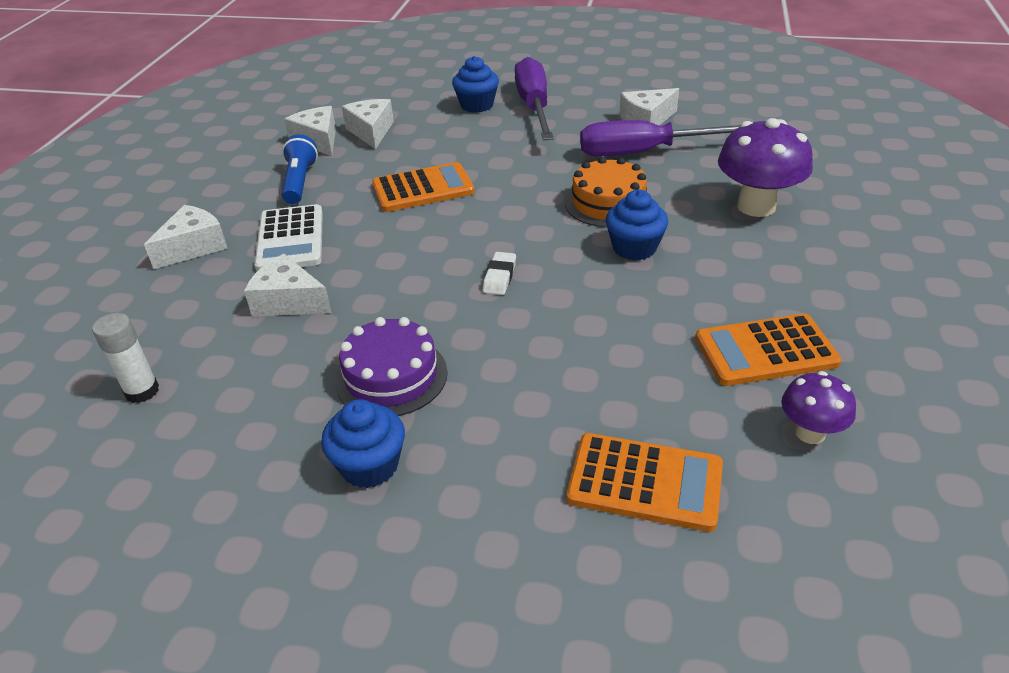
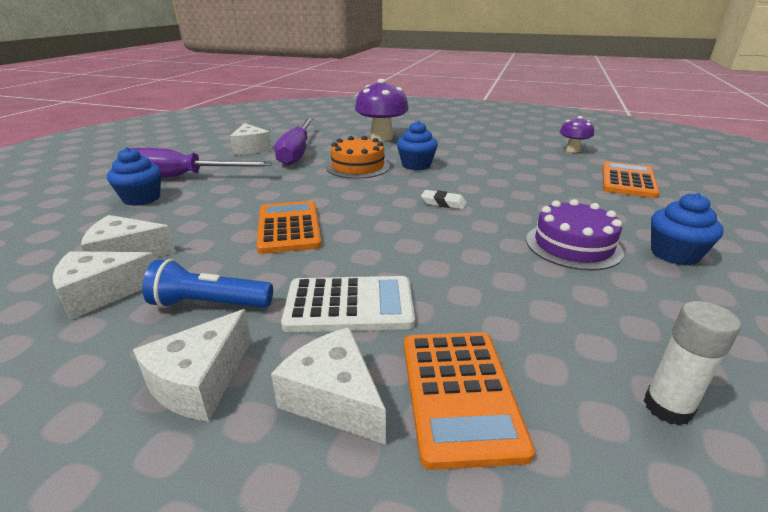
camera: 85 degrees left, 10 degrees down
white cheese [244,254,332,317] -> white cheese moved to [133,309,251,421]
orange calculator [695,313,842,386] -> orange calculator moved to [404,332,535,470]

